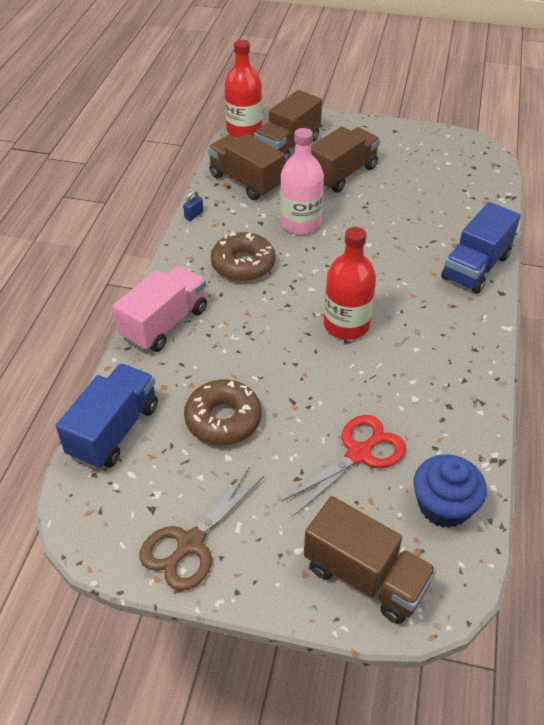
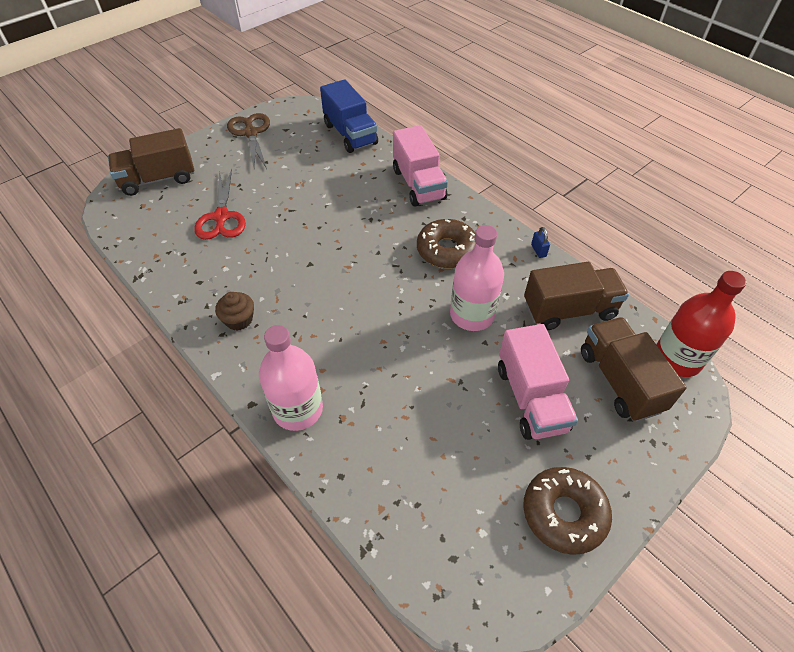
camera: 125 degrees right, 5 degrees up
brown donut [184,380,262,445] -> brown donut moved to [523,467,612,555]
brown truck [311,127,380,193] -> pink truck [498,324,578,440]
red bottle [324,227,376,340] -> none
blue cupcake [414,454,487,528] -> none
blue truck [441,202,521,294] -> pink bottle [259,325,323,431]
none -> brown cupcake [215,292,254,331]

